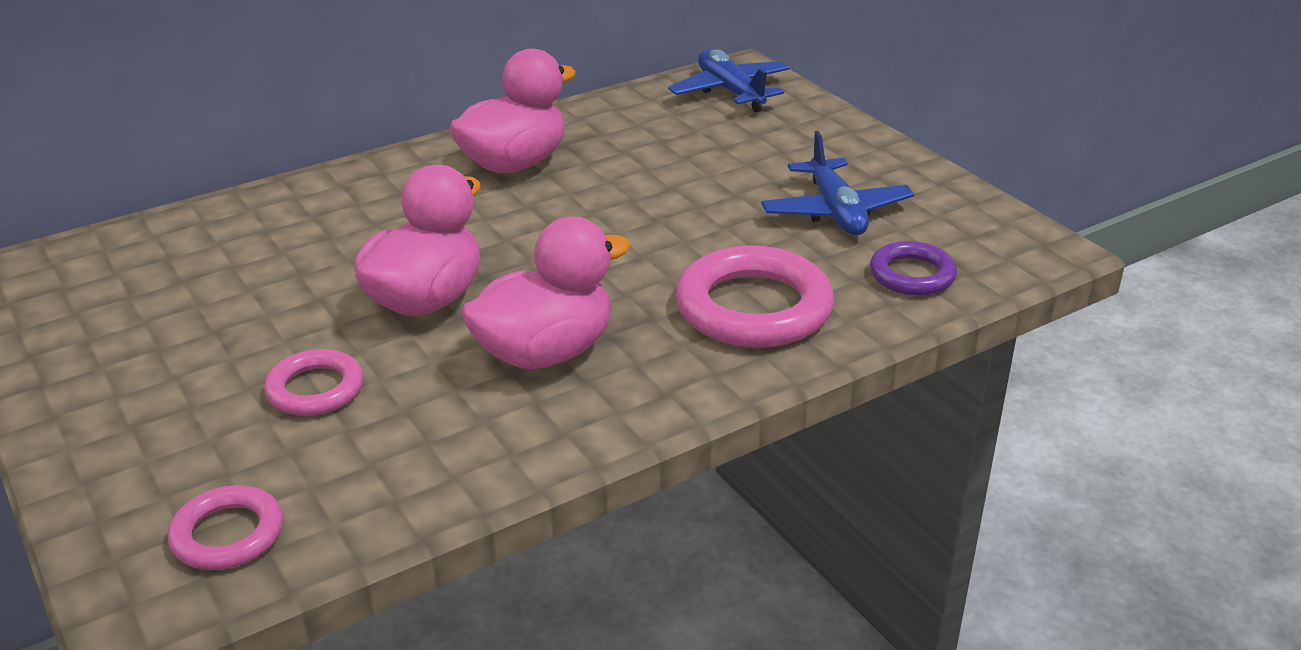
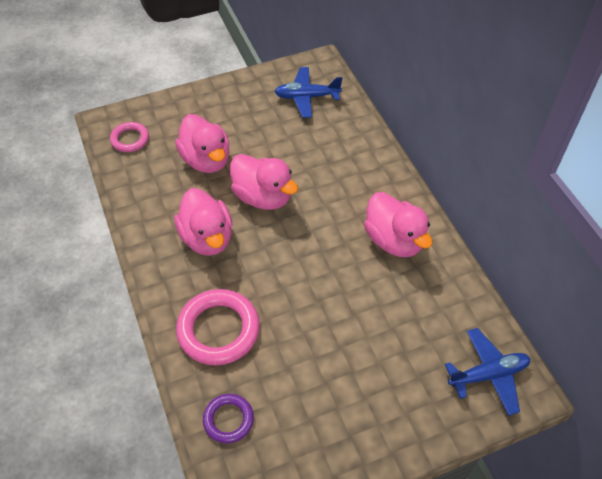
camera: 100 degrees right, 20 degrees up
pink ring [264,349,364,416] -> pink duck [175,114,230,173]
blue plane [761,131,915,235] -> blue plane moved to [274,67,342,118]

